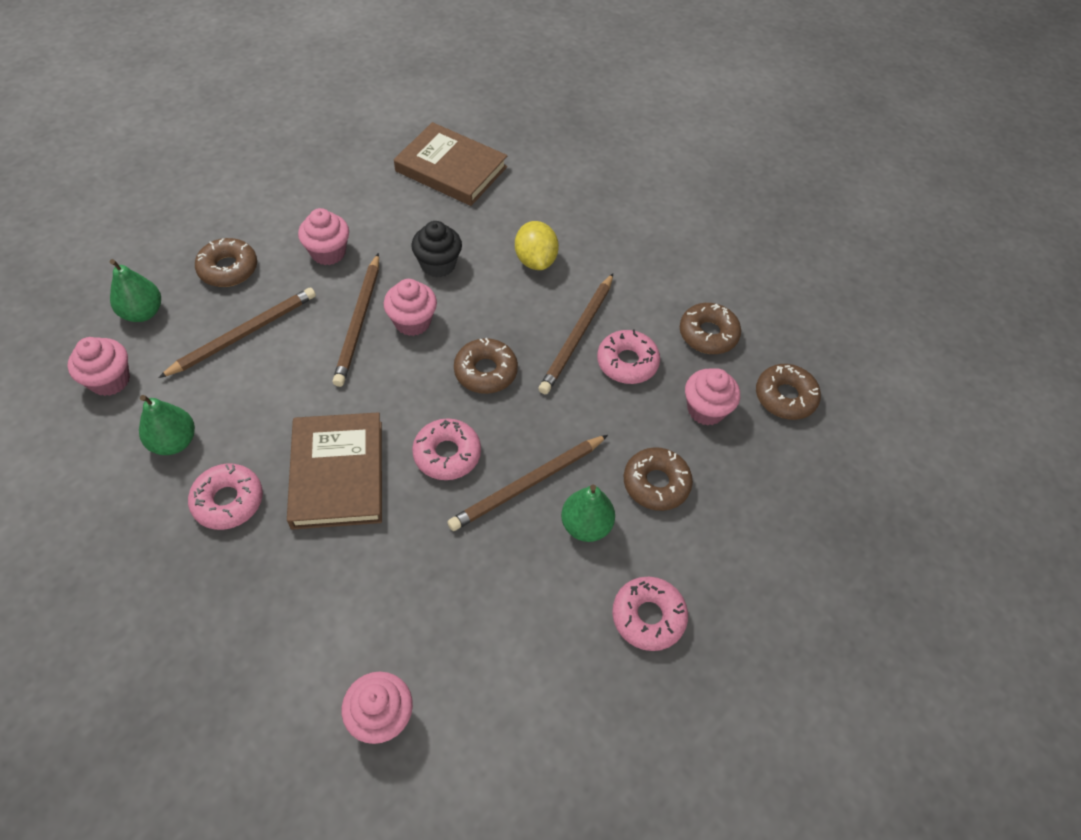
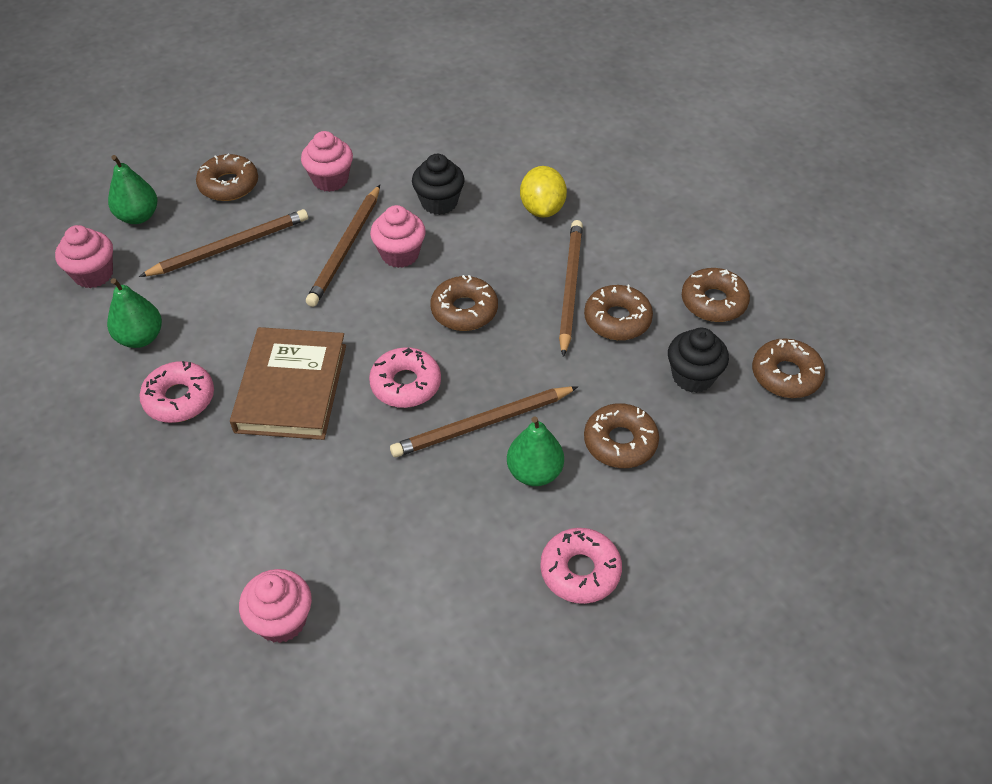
camera: 15 degrees right, 5 degrees down
brown book [394,122,507,206] -> none
brown pencil [538,273,613,394] -> brown pencil turned 150 degrees clockwise [559,220,583,357]
pink donut [597,329,660,384] -> brown donut [584,285,653,340]
pink cupcake [685,368,740,425] -> black cupcake [668,328,729,393]

